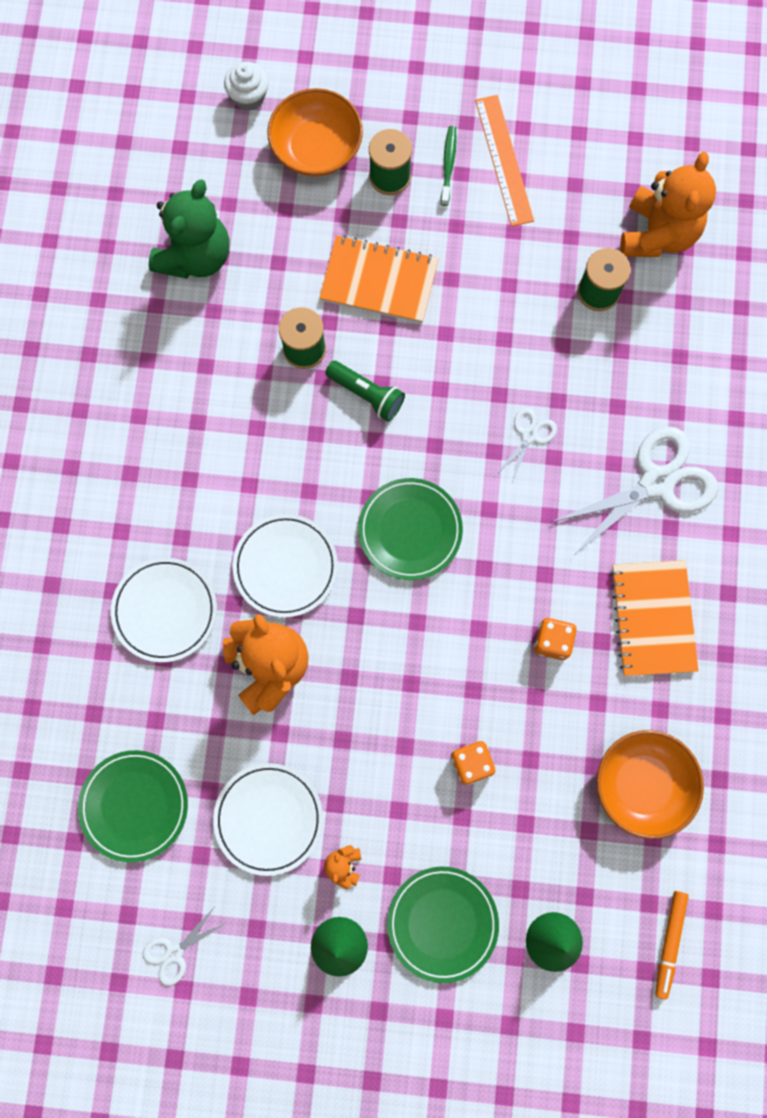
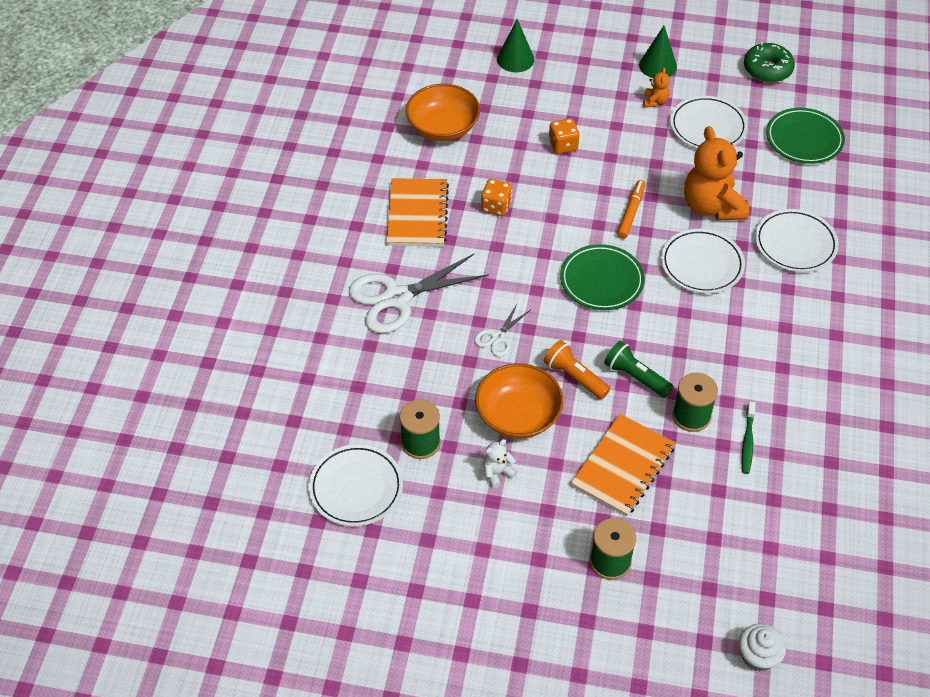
camera: 175 degrees left, 25 degrees down
white scissors [143,908,227,986] -> green donut [744,42,795,83]
green teddy bear [149,179,230,279] -> none
orange bowl [267,88,363,177] -> orange bowl moved to [475,363,563,439]
orange notebook [319,235,439,323] -> orange notebook turned 75 degrees counterclockwise [571,414,676,517]
green plate [387,867,499,983] -> none
green toothbrush [441,126,457,206] -> green toothbrush moved to [741,401,755,474]
orange ruler [475,95,534,227] -> none
orange teddy bear [620,152,716,257] -> white plate [309,444,403,526]
orange marker [655,891,689,999] -> orange marker moved to [617,180,645,239]
none -> white teddy bear [483,439,517,488]
none -> orange flashlight [544,340,610,399]

